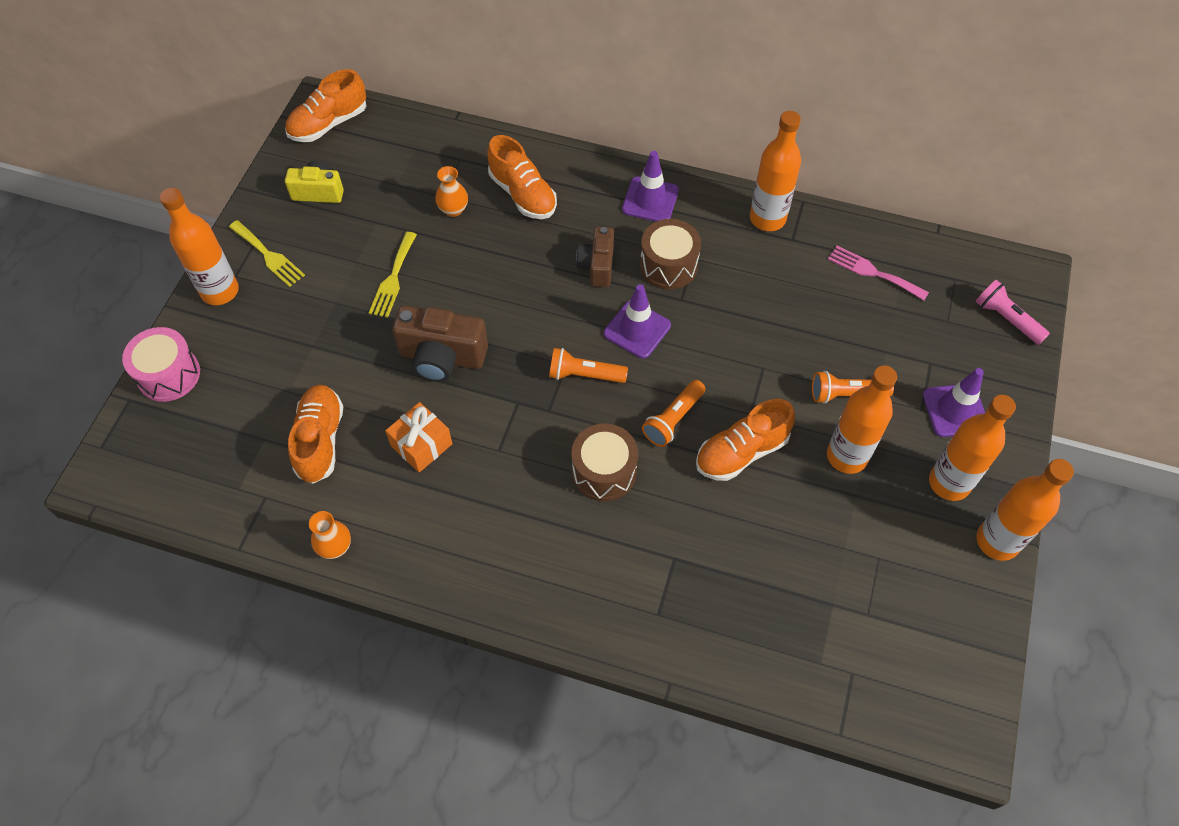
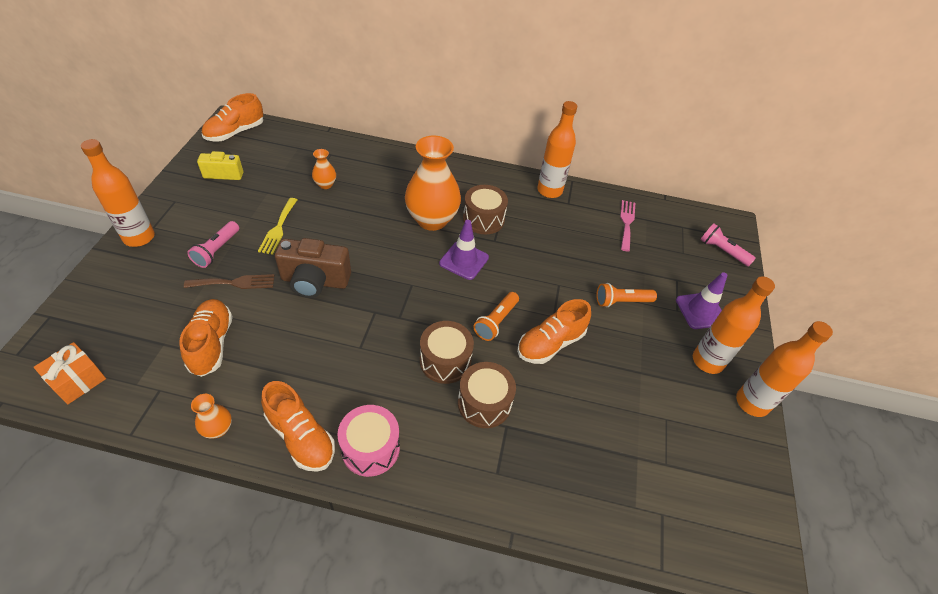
camera: 10 degrees left, 10 degrees down
pink drum [122,327,200,402] -> pink drum moved to [338,405,400,477]
yellow fork [229,220,305,287] -> none
orange gift [385,402,452,473] -> orange gift moved to [34,342,106,404]
orange shoe [487,135,557,219] -> orange shoe moved to [261,381,335,472]
orange flashlight [549,348,628,383] -> none
brown camera [576,227,614,287] -> orange vase [405,135,461,231]
purple traffic cone [622,151,679,222] -> none
orange bottle [827,365,897,474] -> none
pink fork [828,246,929,301] -> pink fork turned 75 degrees clockwise [620,200,635,252]
none -> brown fork [184,274,275,289]
none -> pink flashlight [187,221,239,268]
none -> brown drum [458,362,516,428]

